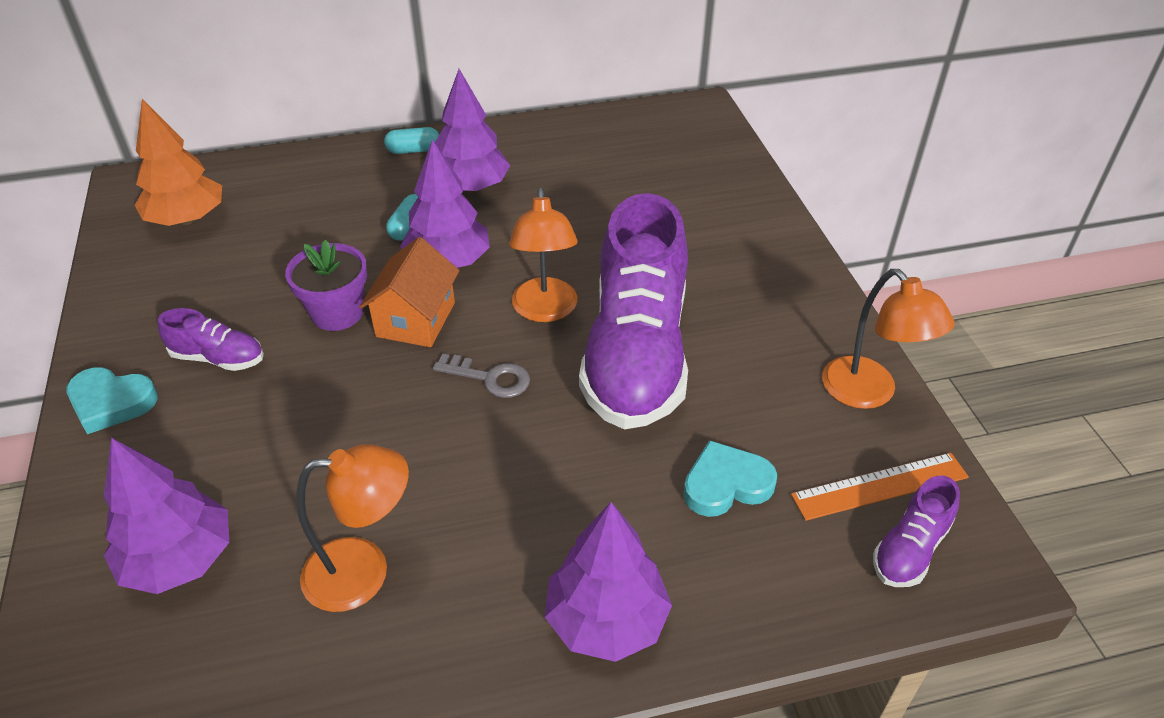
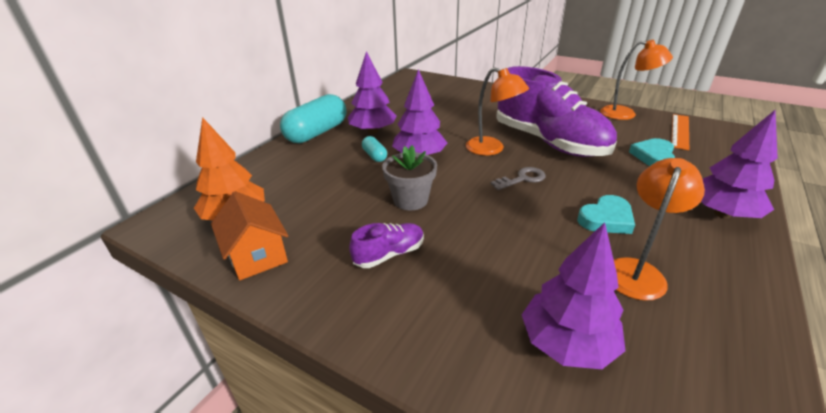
camera: 45 degrees left, 10 degrees down
turquoise heart [66,368,158,434] -> turquoise heart moved to [577,195,635,234]
purple flower pot [285,240,367,331] -> grey flower pot [382,145,437,211]
orange house [359,237,460,347] -> orange house moved to [211,191,288,280]
turquoise capsule [384,127,440,154] -> turquoise capsule [280,94,346,143], size x2.17
purple shoe [873,476,960,587] -> none

